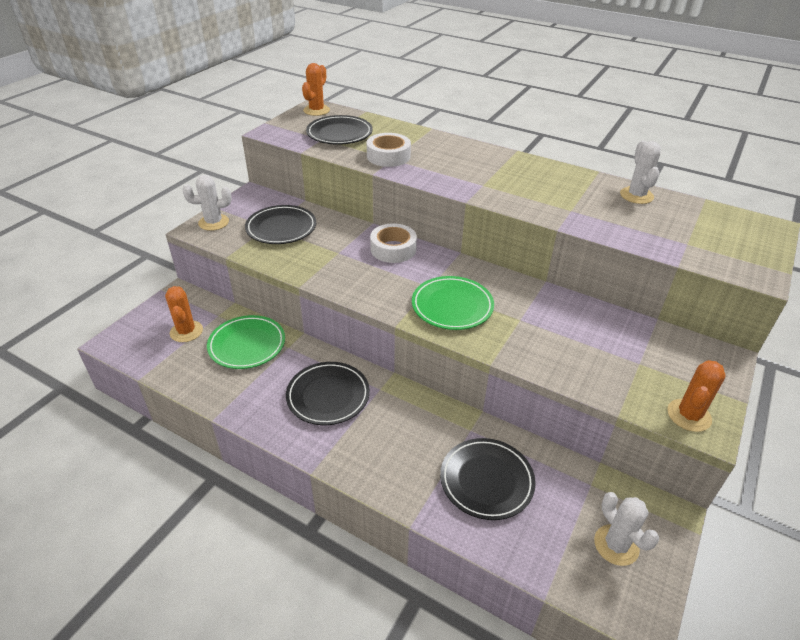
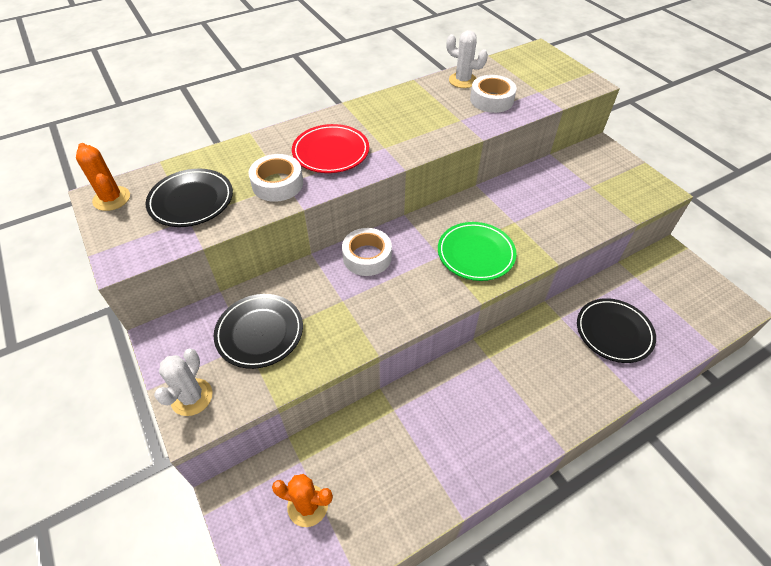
camera: 60 degrees left, 10 degrees up
green plate [207,315,285,369] -> none
black plate [286,362,370,425] -> none
white cactus [594,492,659,566] -> none
orange cactus [667,360,726,432] -> none
none -> red plate [292,124,369,173]
none -> white tape [470,75,517,113]

